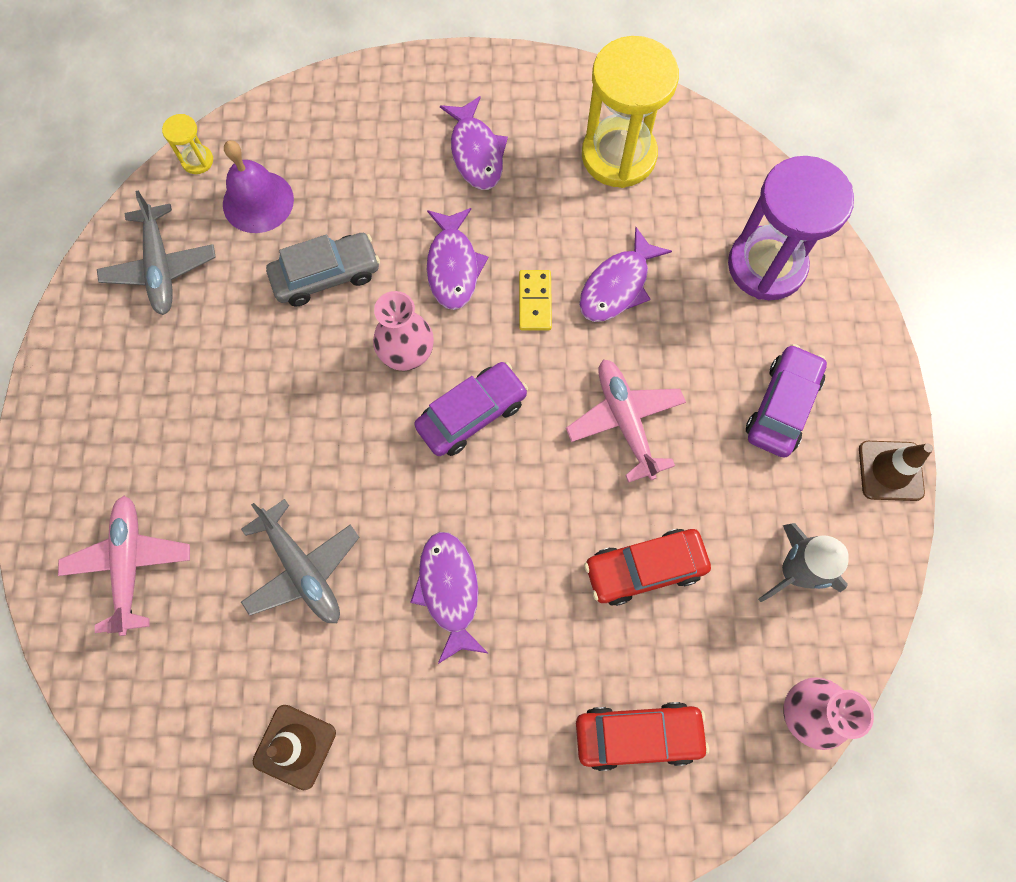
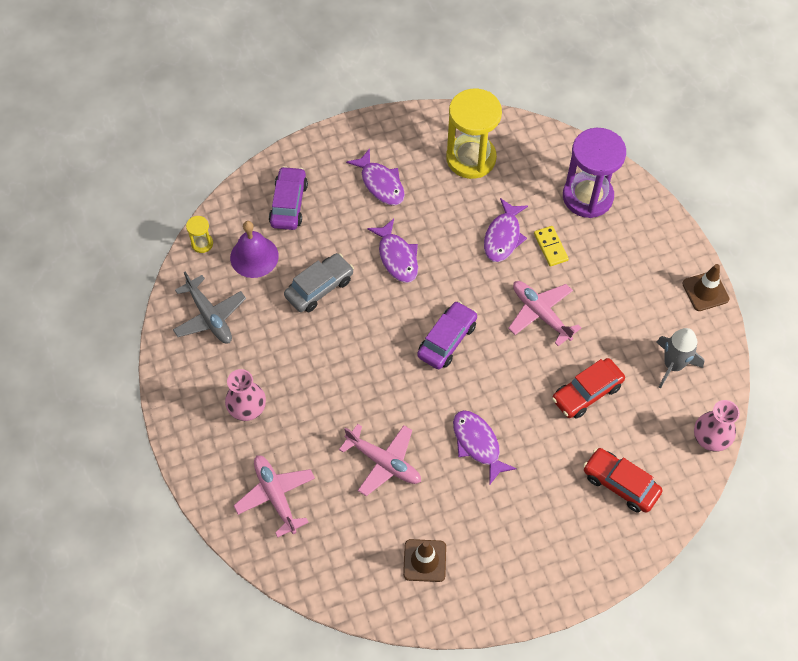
camera: 20 degrees left, 10 degrees down
grey plane [241,499,360,623] -> pink plane [339,424,421,496]
pink vase [373,291,434,371] -> pink vase moved to [225,369,266,421]
yellow domino [519,270,552,330] -> yellow domino moved to [534,226,569,266]
red car [576,702,709,771] -> red car turned 120 degrees counterclockwise [583,448,662,513]
purple car [746,344,827,457] -> purple car moved to [269,166,308,230]

